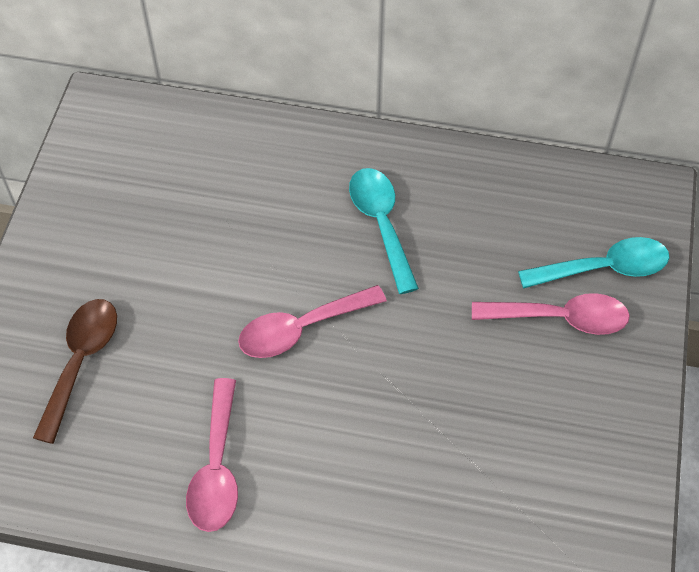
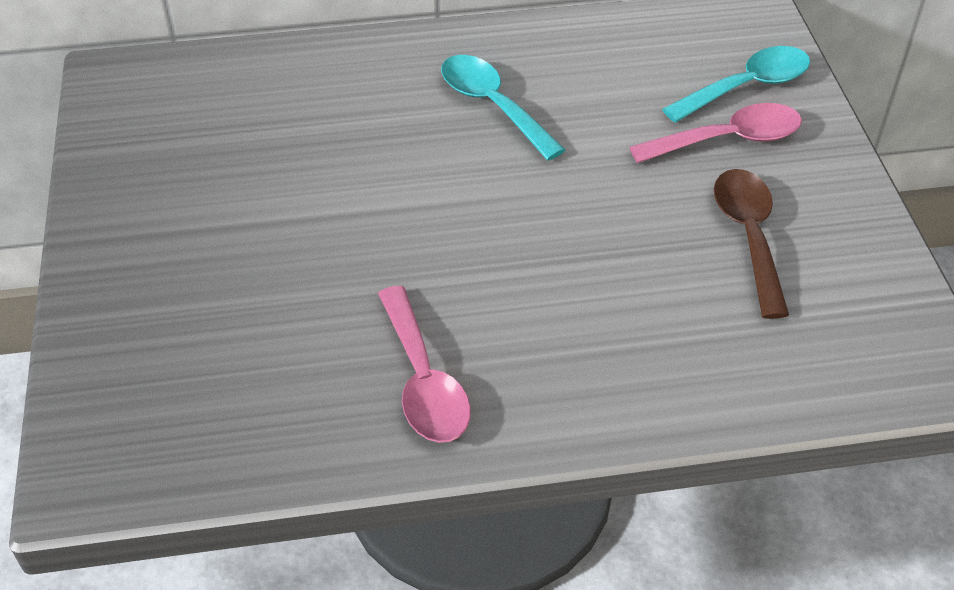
camera: 20 degrees left, 10 degrees down
brown spoon [33,299,117,444] -> brown spoon moved to [714,169,789,319]
pink spoon [238,285,387,358] -> none

